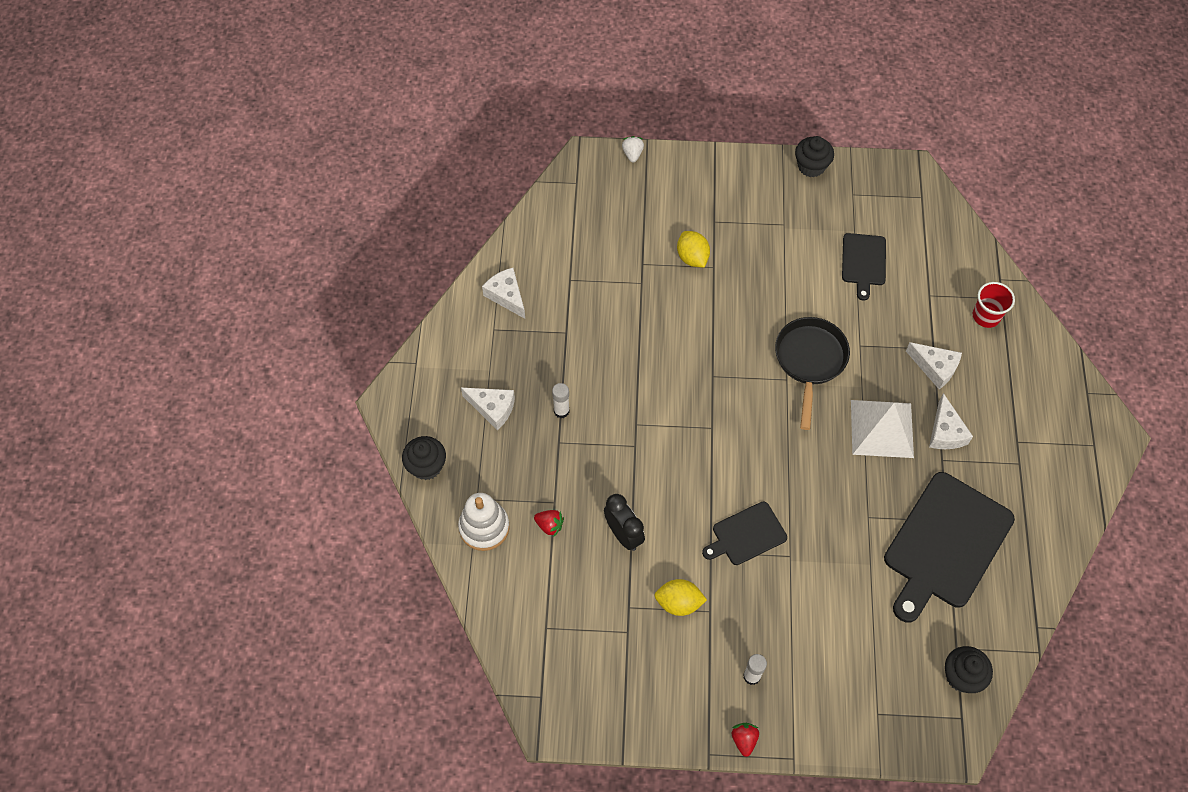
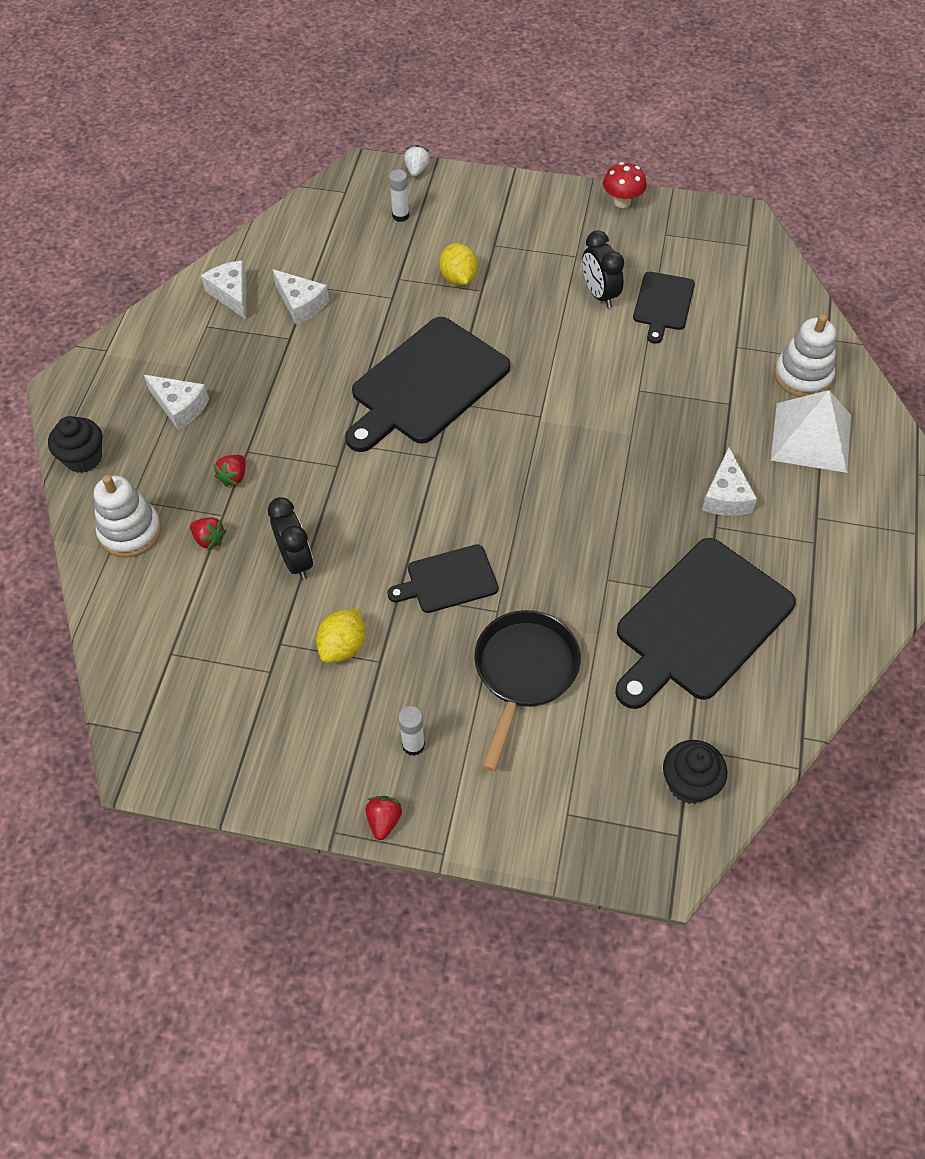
camera: 10 degrees right, 5 degrees down
white glue stick [552,383,570,418] -> white glue stick moved to [389,169,409,222]
yellow lemon [654,579,707,616] -> yellow lemon turned 75 degrees counterclockwise [316,609,366,663]
black pan [775,317,850,430] -> black pan moved to [474,610,581,772]
black cupcake [795,136,834,178] -> red mushroom [603,162,647,208]
white pyramid [851,400,914,458] -> white pyramid moved to [771,390,851,473]
white cheese [906,342,962,389] -> white cheese moved to [272,269,329,325]
red cup [973,282,1015,328] -> white stacking toy [774,314,836,397]
none -> red strawberry [213,455,246,487]
none -> black cutting board [345,317,510,452]
none -> black clock [582,230,624,308]

